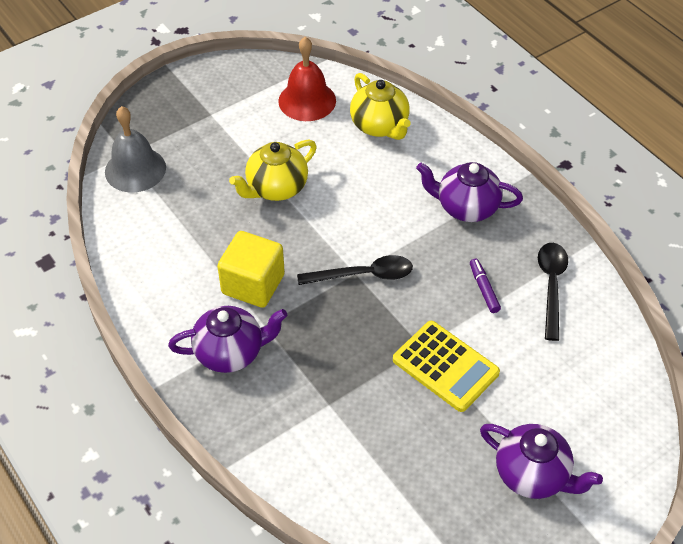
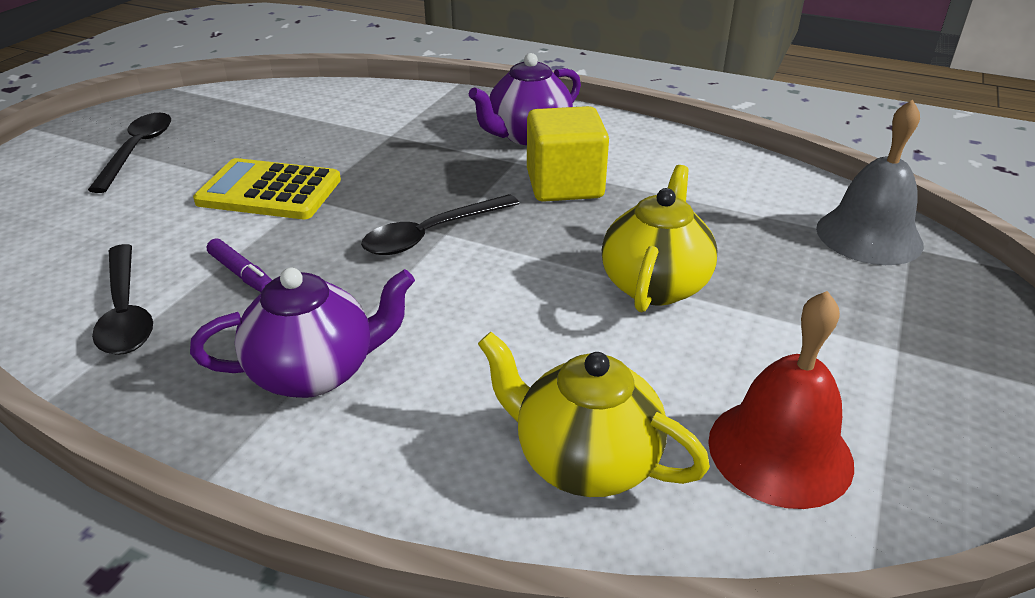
camera: 150 degrees right, 15 degrees down
purple teapot [480,424,603,499] -> black spoon [88,113,171,193]

